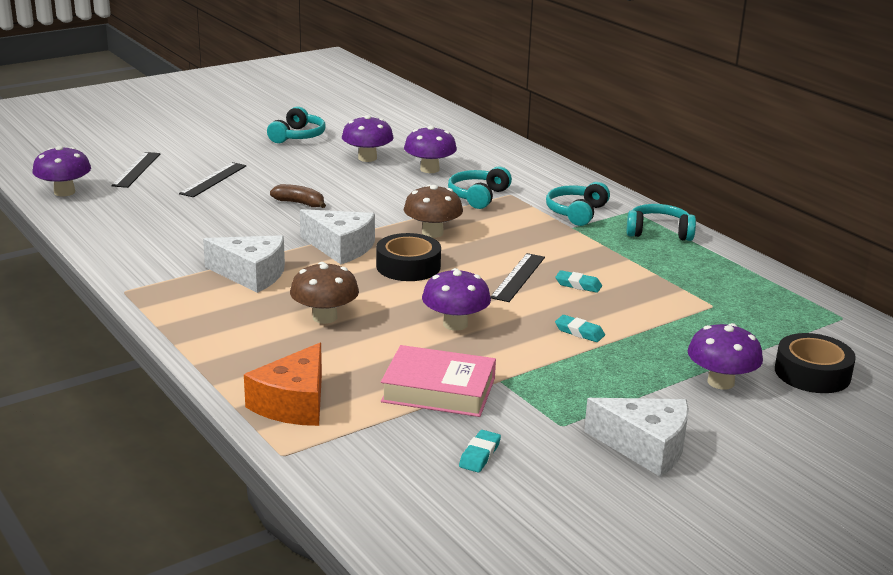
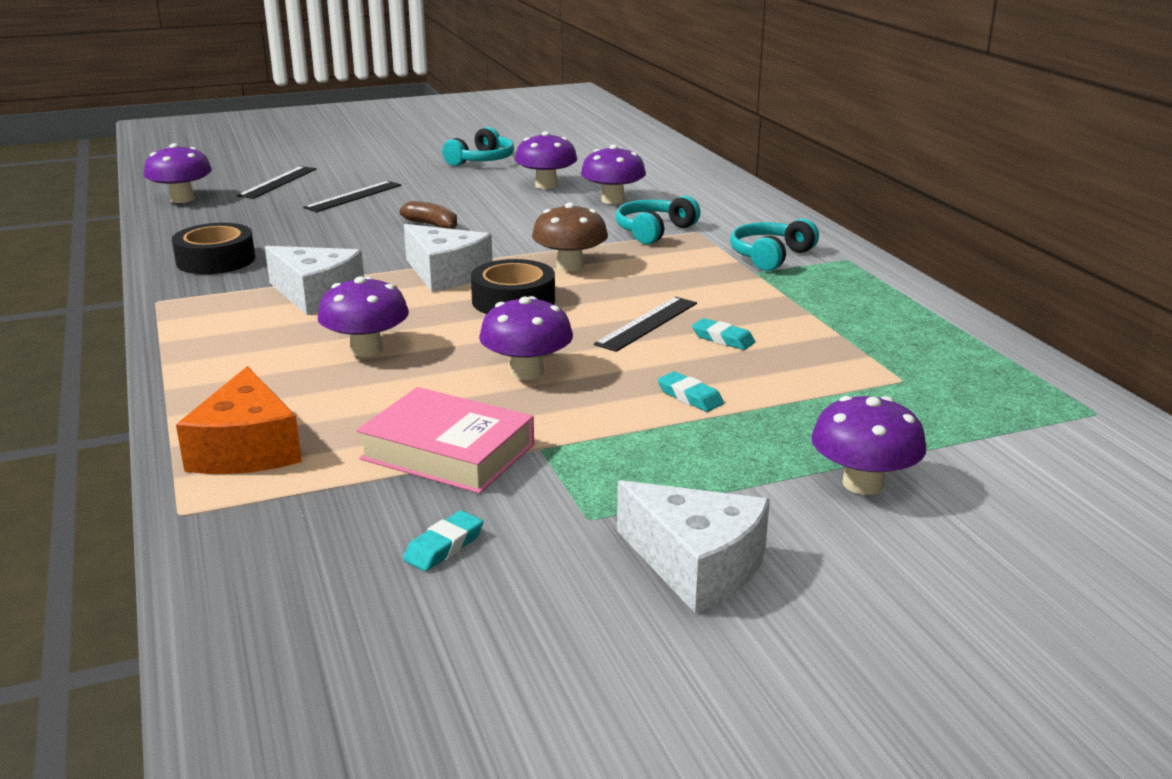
camera: 15 degrees right, 0 degrees up
orange cheese [244,343,322,426] -> orange cheese turned 45 degrees counterclockwise [176,366,302,474]
brown mushroom [290,262,359,324] -> purple mushroom [317,276,409,357]
turquoise headphones [627,204,696,241] -> none
black tape [775,333,856,393] -> black tape moved to [172,223,255,274]

